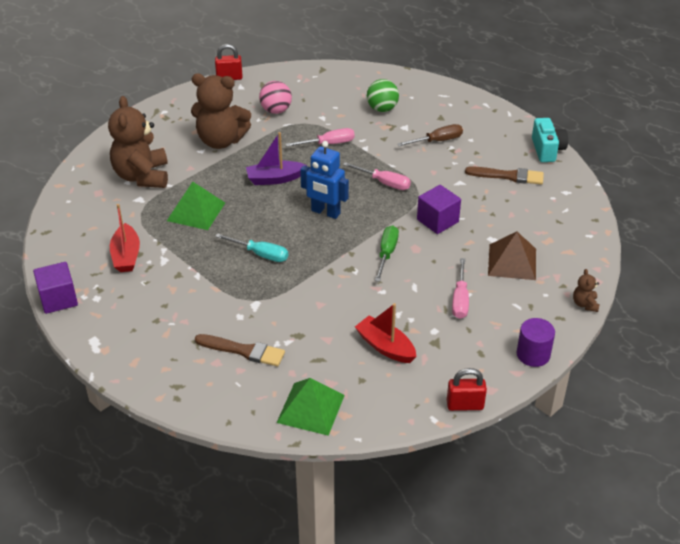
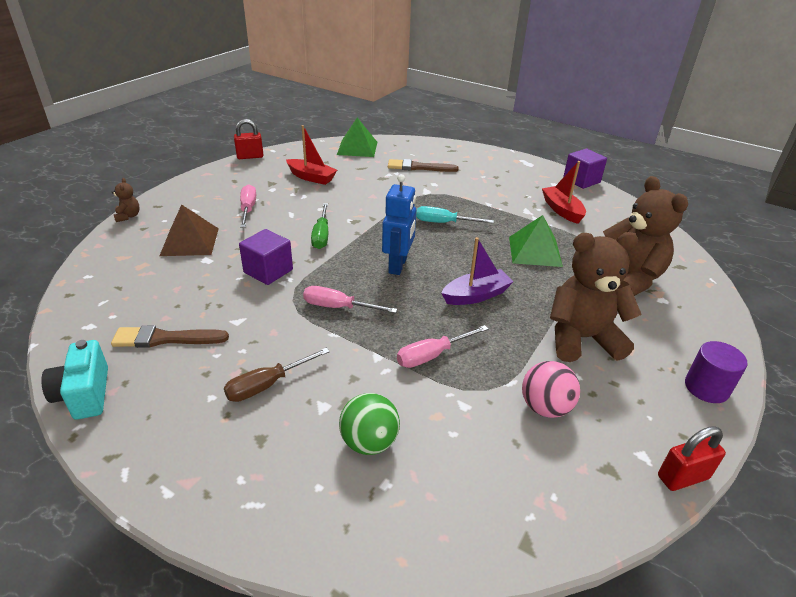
camera: 165 degrees right, 5 degrees down
blue robot [300,141,349,219] -> blue robot turned 90 degrees clockwise [382,174,416,275]
purple cylinder [517,318,555,367] -> purple cylinder moved to [685,341,748,403]

